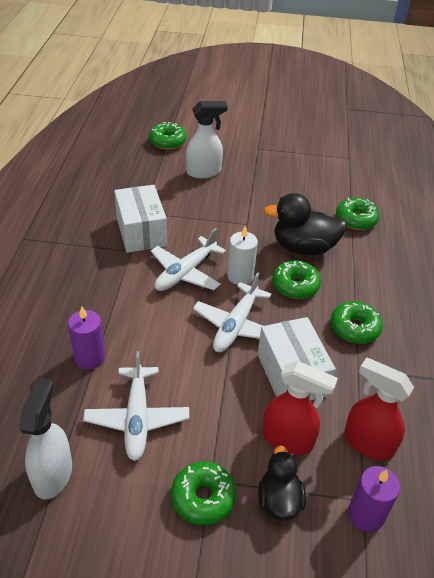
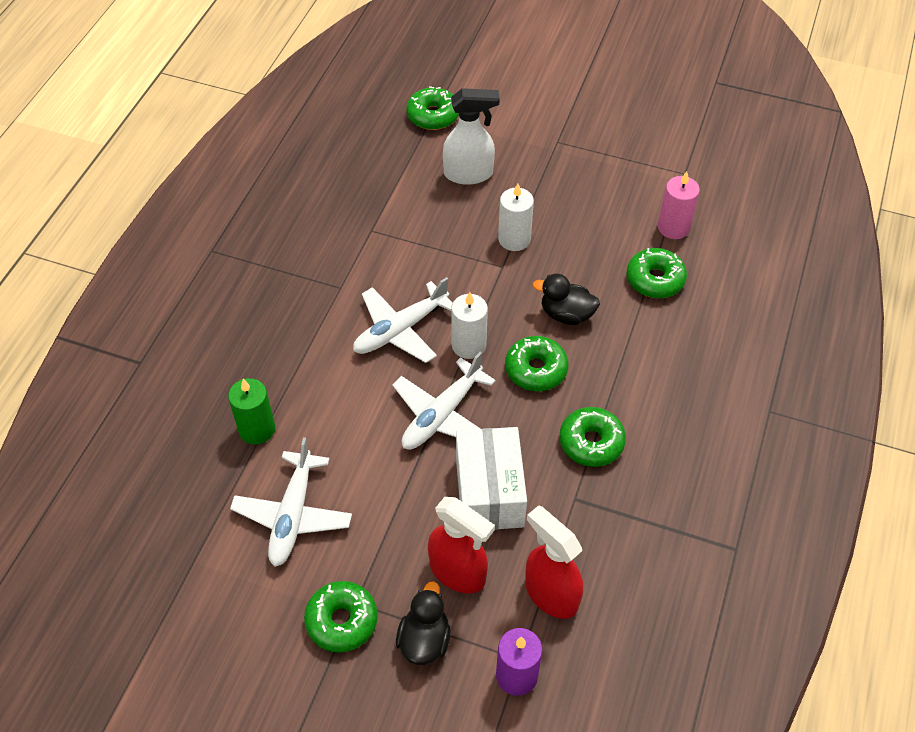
camera: 15 degrees right, 10 degrees up
white spray bottle [19,378,72,499] -> none
purple candle [68,306,105,369] -> green candle [228,378,275,445]
white box [114,185,167,253] -> none
black duck [264,193,347,255] -> black duck [533,273,600,325], size x0.62
none -> white candle [498,184,534,251]
none -> pink candle [658,171,700,239]

